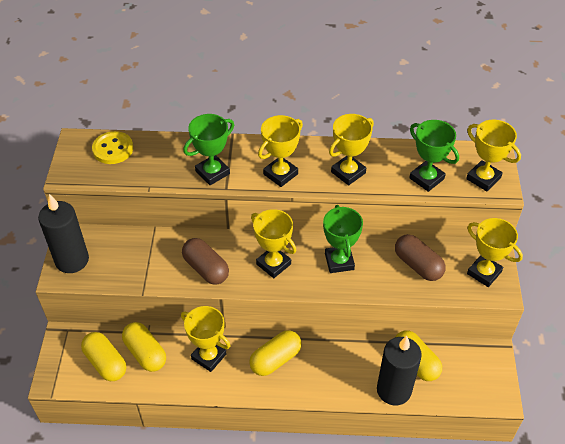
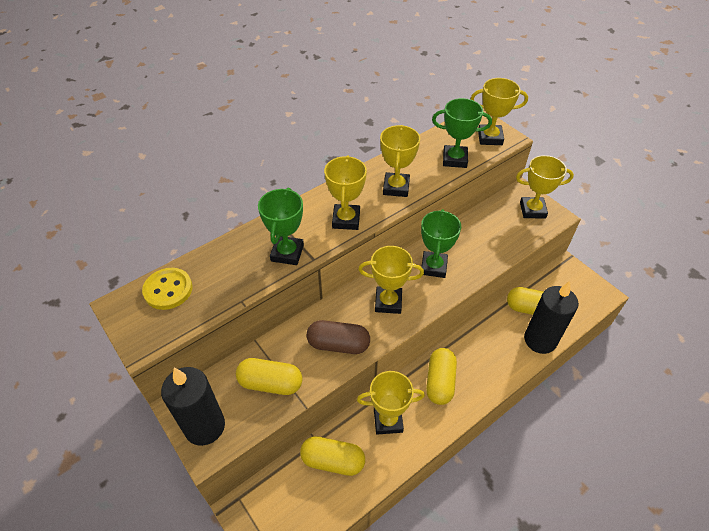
camera: 40 degrees left, 0 degrees up
yellow capsule [81,332,126,381] -> yellow capsule moved to [236,358,303,395]
green trophy [323,205,363,273] -> green trophy turned 60 degrees clockwise [421,209,461,278]
brown capsule [395,234,446,281] -> none

